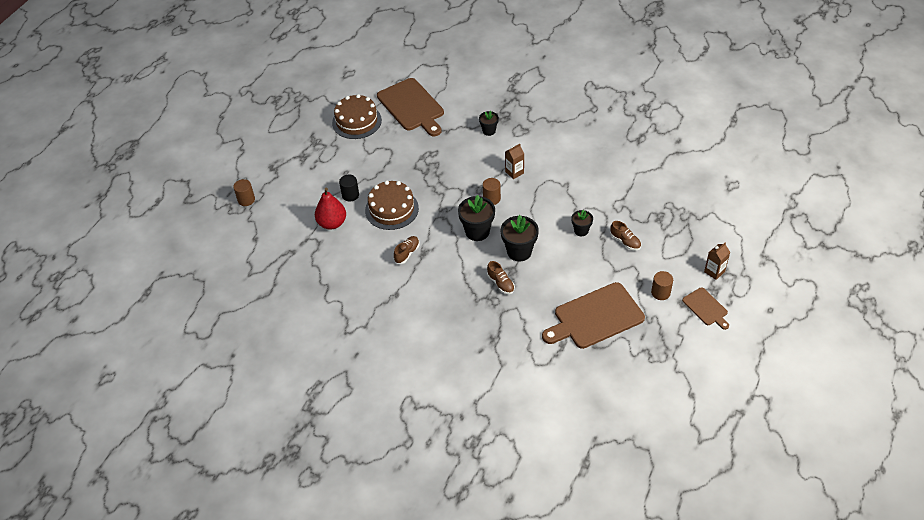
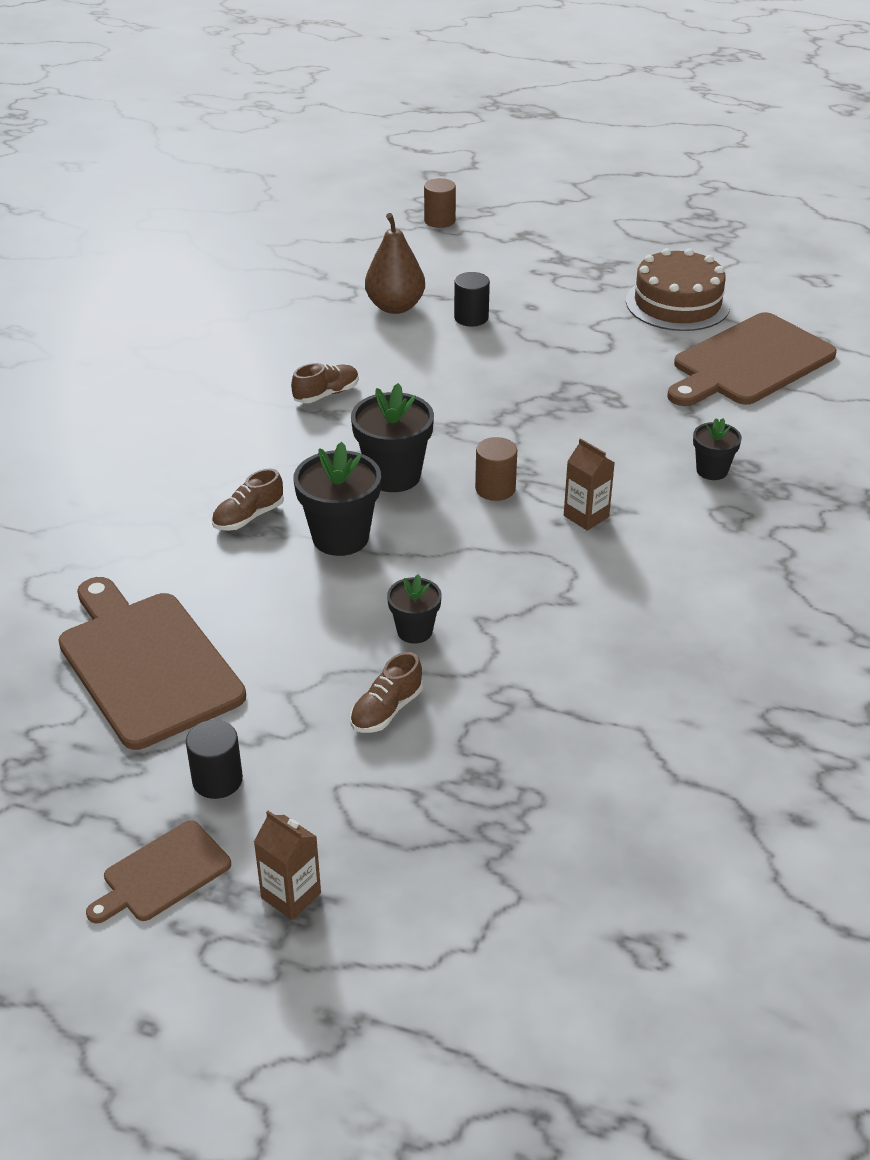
camera: 80 degrees right, 10 degrees down
red pear [315,188,346,230] -> brown pear [365,213,425,314]
brown cake [365,180,419,230] -> none
brown shoe [394,236,420,264] -> brown shoe turned 60 degrees counterclockwise [291,363,359,403]
brown cylinder [651,271,673,300] -> black cylinder [186,720,243,799]

